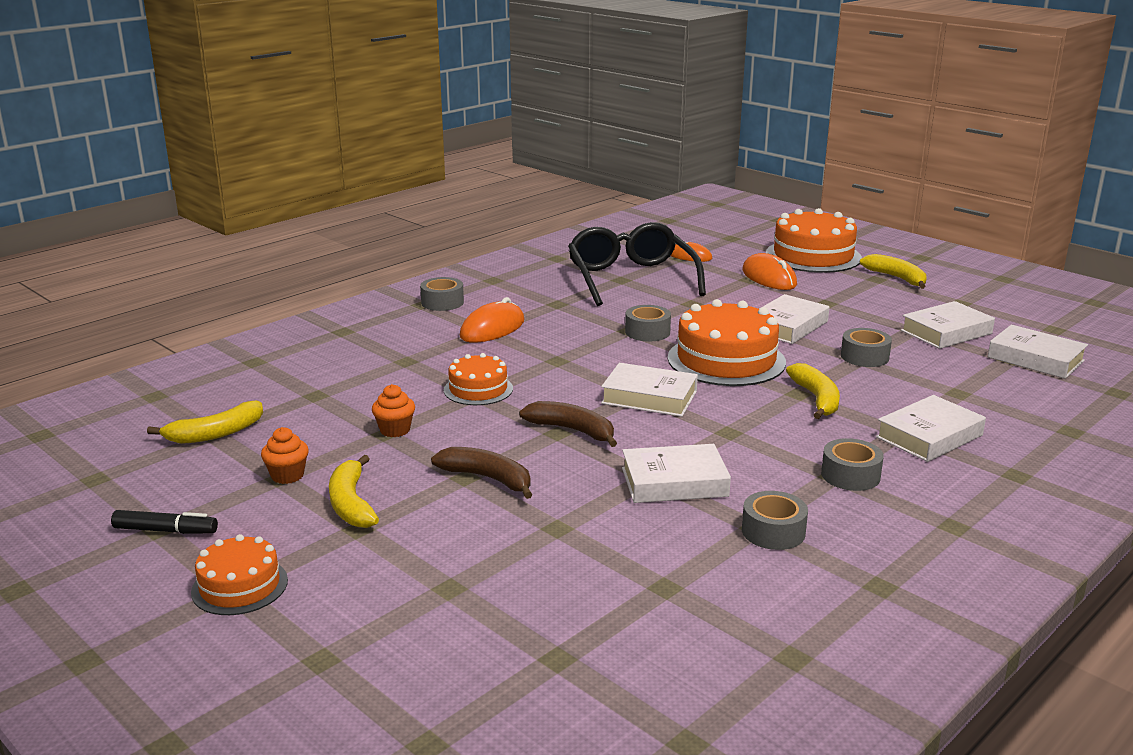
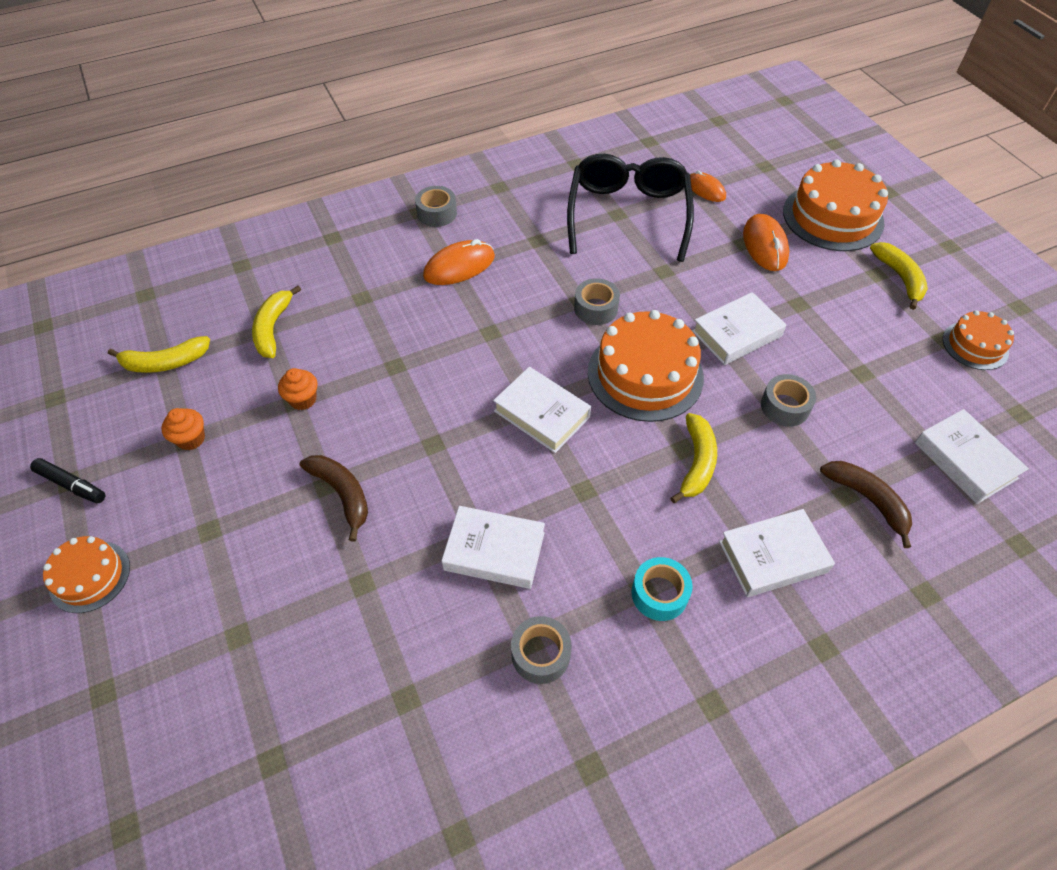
camera: 20 degrees right, 30 degrees up
yellow banana [329,455,379,528] -> yellow banana moved to [252,285,301,358]
orange cake [444,353,513,405] -> orange cake moved to [943,310,1014,370]
brown banana [519,401,617,447] -> brown banana moved to [820,461,912,548]
grey tape [821,438,884,491] -> turquoise tape [632,557,693,621]
white book [901,301,995,349] -> none

